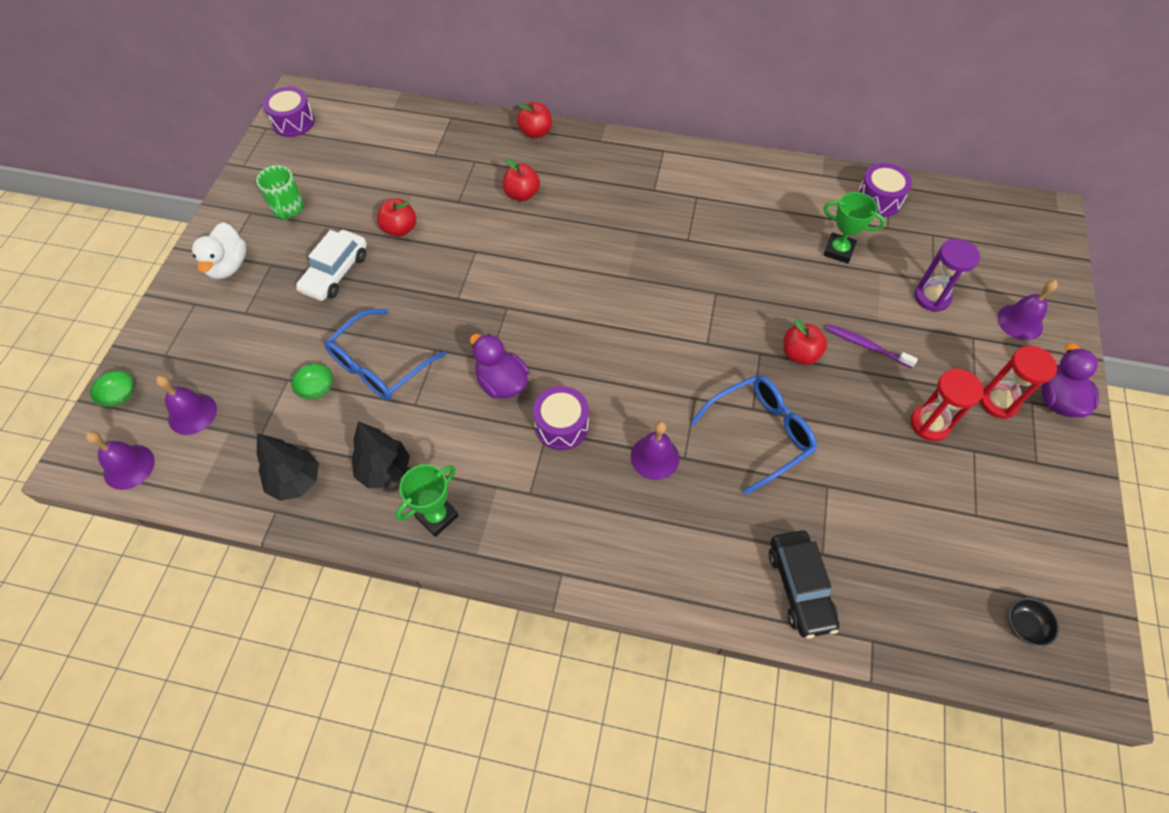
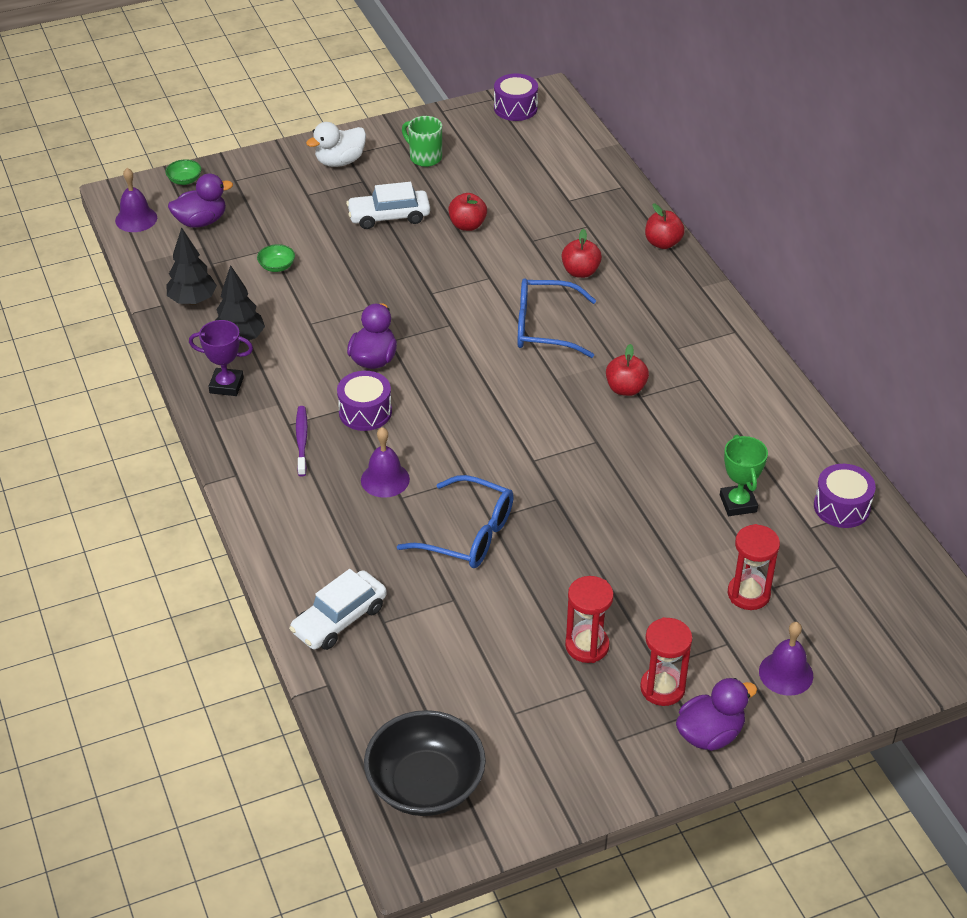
camera: 55 degrees right, 15 degrees down
purple bell [156,375,217,435] -> purple duck [168,173,233,228]
green mug [256,165,304,221] -> green mug turned 90 degrees clockwise [402,116,442,167]
blue glasses [325,309,446,400] -> blue glasses moved to [517,278,596,358]
green trophy [396,464,459,537] -> purple trophy [189,320,253,396]
black car [769,530,839,638] -> white car [289,569,387,650]
red apple [784,319,827,365] -> red apple moved to [606,344,649,396]
purple toothbrush [826,324,918,368] -> purple toothbrush moved to [296,406,308,477]
purple hourglass [914,239,980,312] -> red hourglass [728,524,780,610]
black bowl [1008,598,1059,647] -> black bowl [364,710,486,816], size x2.38

